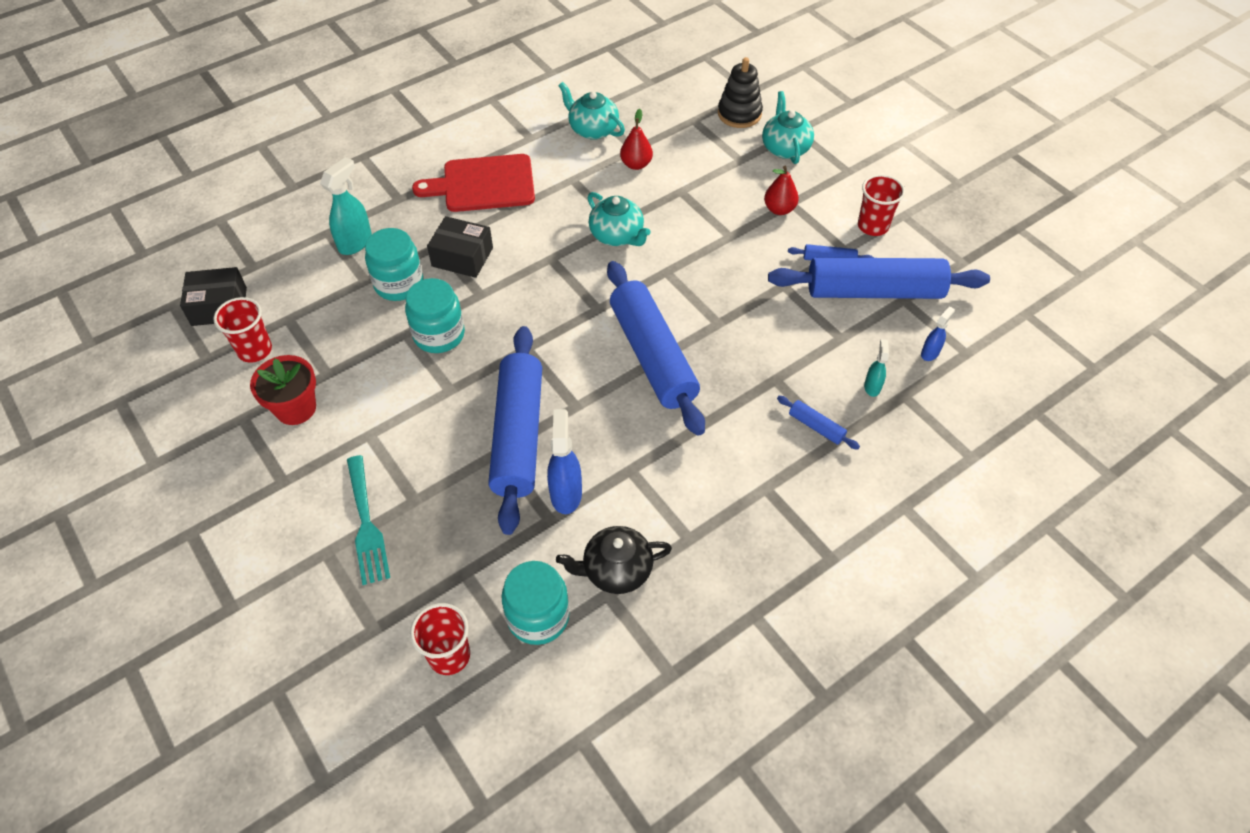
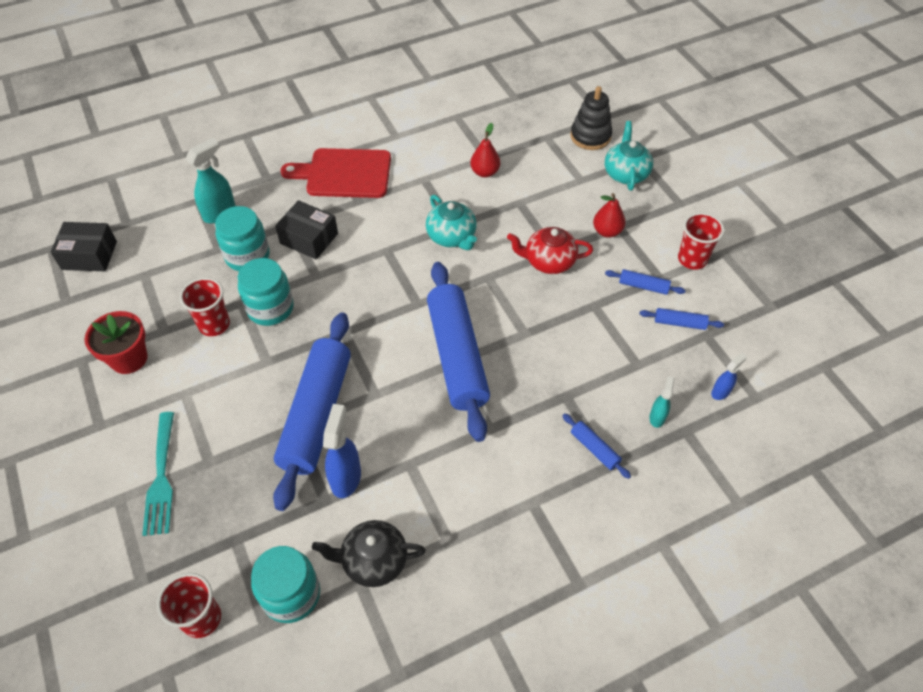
camera: 10 degrees right, 0 degrees up
red cup [213,297,272,363] -> red cup moved to [180,277,230,336]
turquoise teapot [558,82,625,140] -> none
blue rolling pin [768,257,990,299] -> blue rolling pin [640,308,724,330], size x0.40
none -> red teapot [507,227,593,274]

